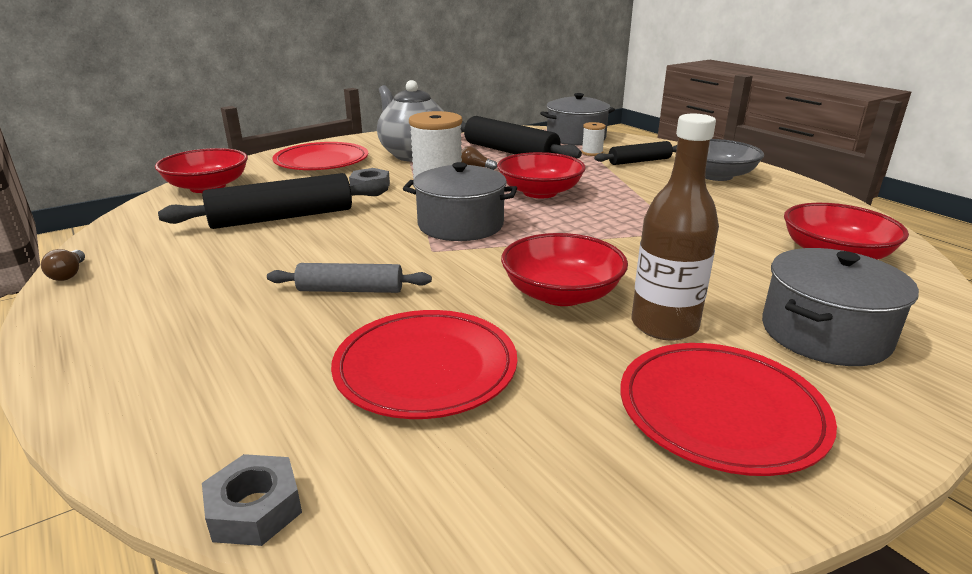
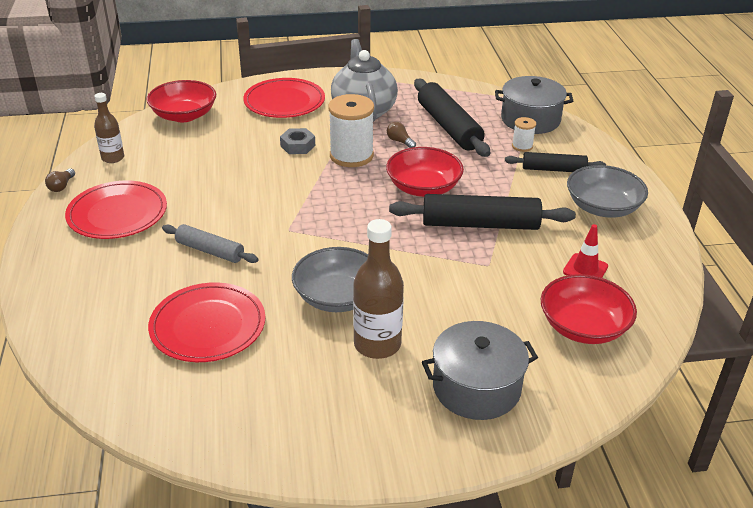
camera: 25 degrees right, 10 degrees up
black rolling pin [158,173,388,229] -> black rolling pin moved to [389,194,576,230]
grey nut [202,454,302,546] -> none
grey pot [403,162,517,241] -> none
red bowl [501,233,628,306] -> grey bowl [292,247,368,312]
red plate [620,343,837,476] -> red plate moved to [65,181,167,239]
none -> brown bottle [94,93,124,163]
none -> red traffic cone [563,224,608,278]

